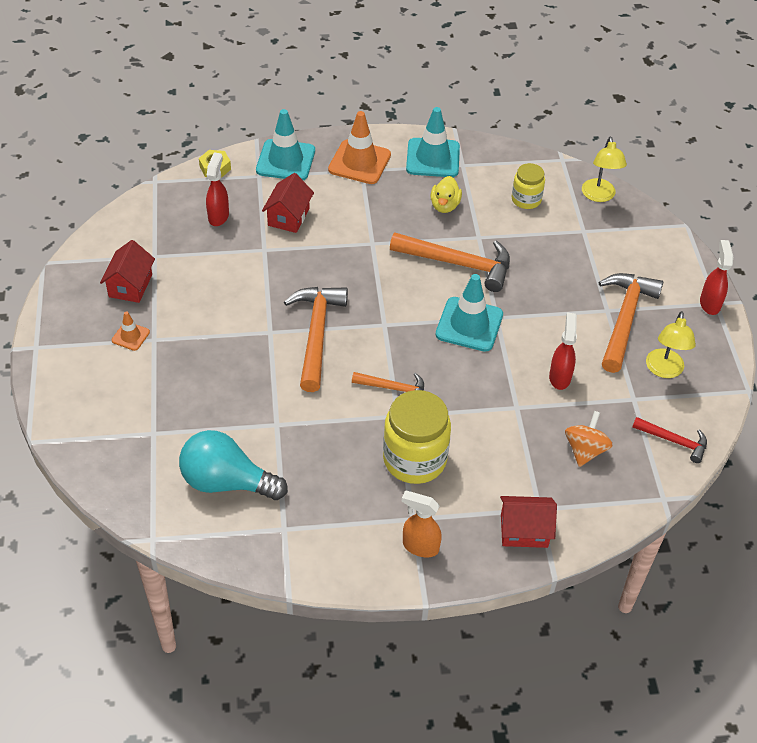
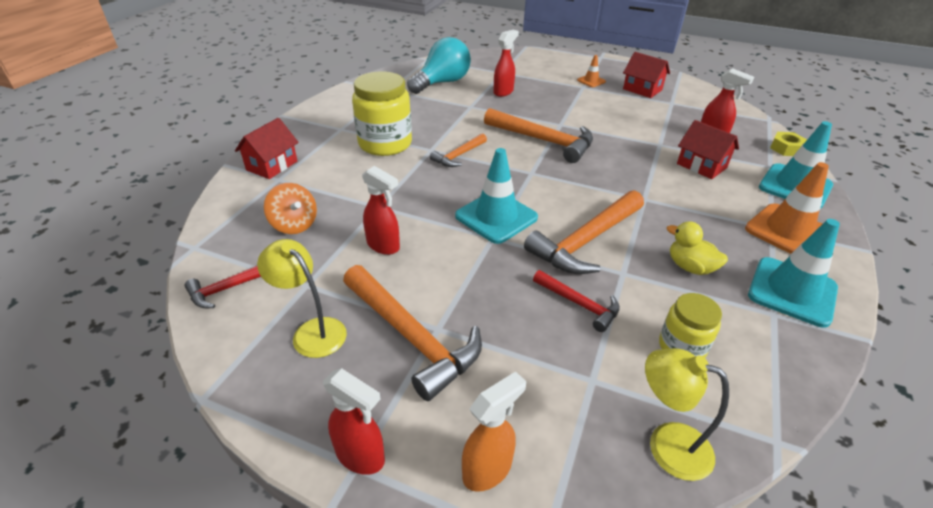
camera: 120 degrees right, 10 degrees down
orange spray bottle [402,491,442,558] -> orange spray bottle moved to [462,371,526,492]
none -> red spray bottle [494,30,519,97]
none -> red hammer [533,270,620,332]

